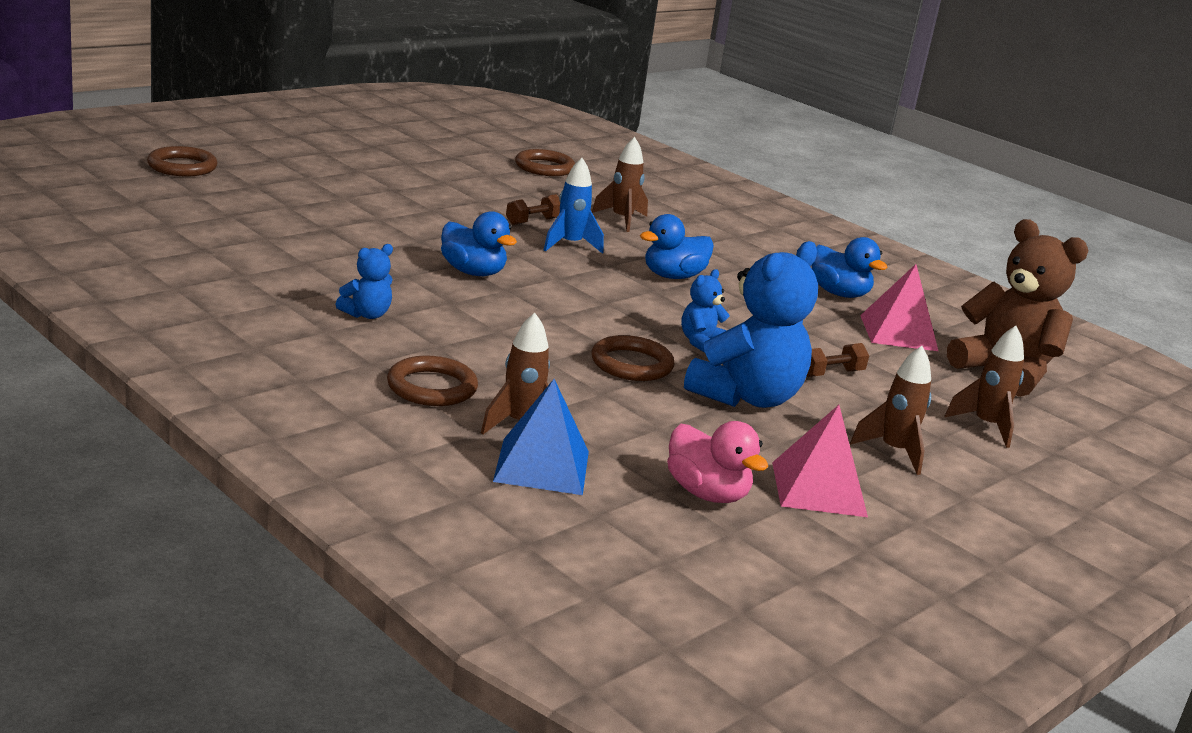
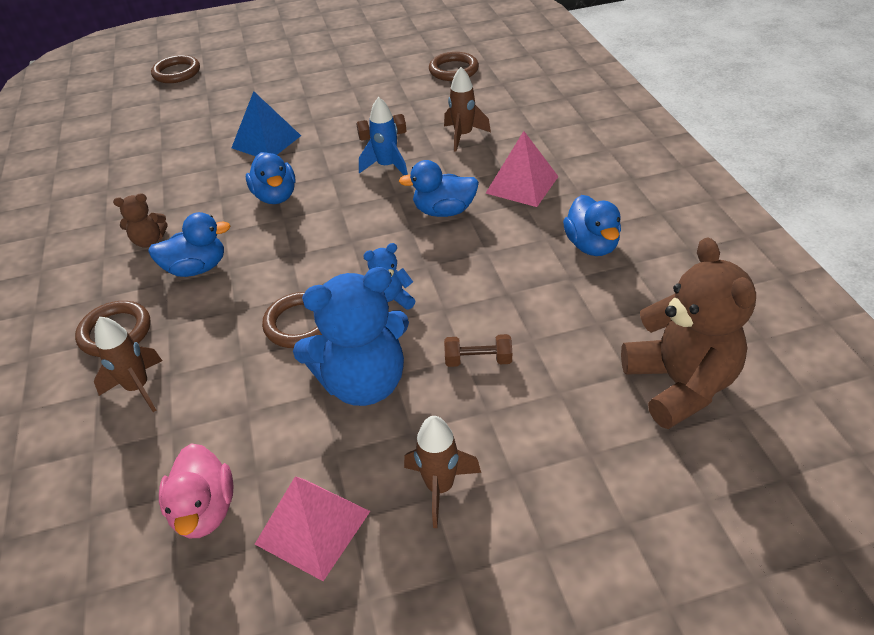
camera: 35 degrees right, 20 degrees up
blue teddy bear [335,244,393,319] -> brown teddy bear [113,193,168,248]
blue pyramid [493,379,589,495] -> blue pyramid moved to [232,91,301,156]
pink pyramid [860,264,938,351] -> pink pyramid moved to [486,131,559,207]
brown rocket [944,326,1024,448] -> none
none -> blue duck [148,212,231,277]

